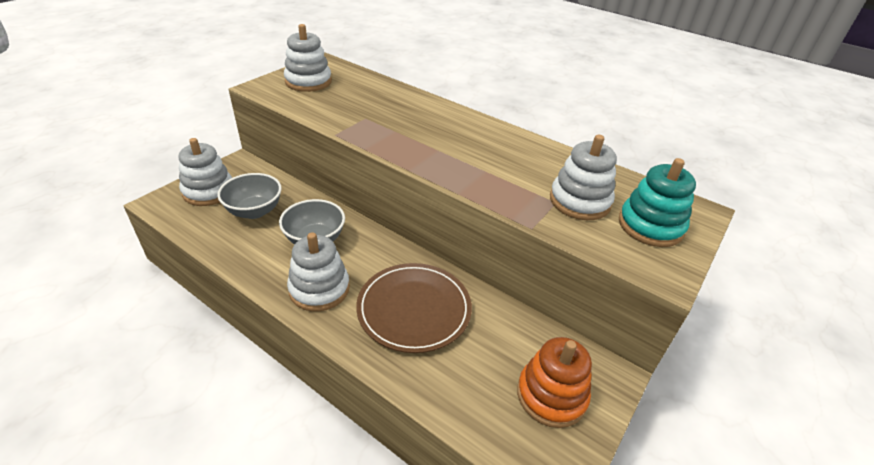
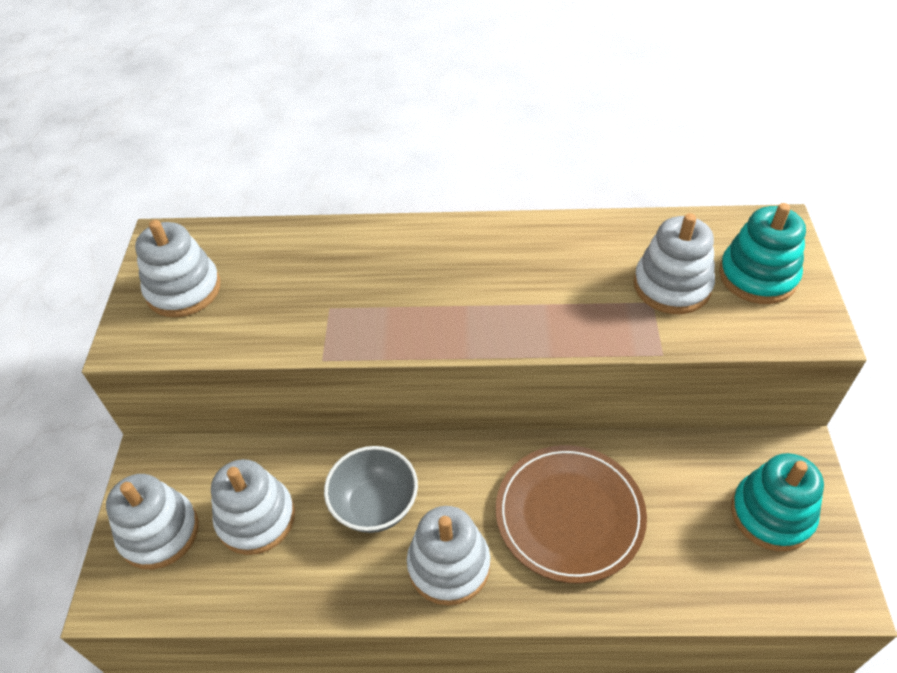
camera: 30 degrees left, 10 degrees up
grey bowl [217,173,282,219] -> white stacking toy [211,459,295,555]
orange stacking toy [517,337,592,428] -> turquoise stacking toy [731,453,824,551]

